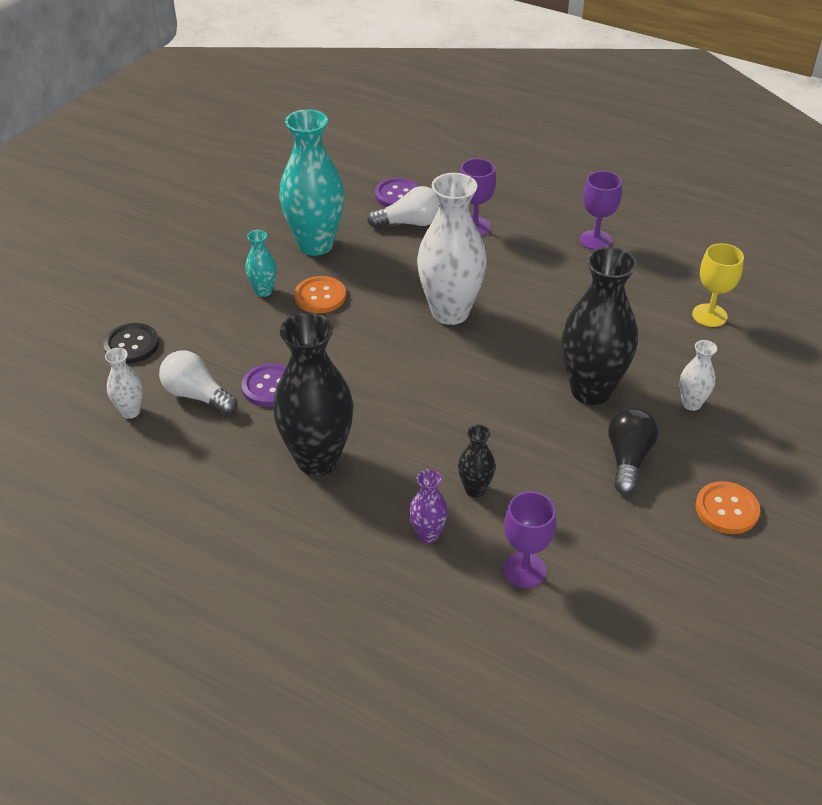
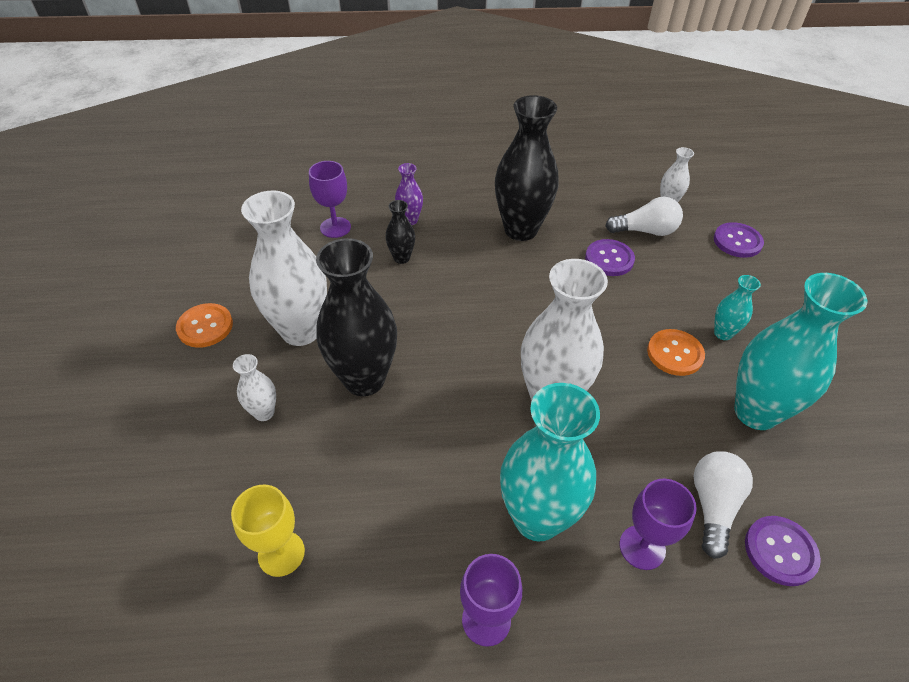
camera: 145 degrees right, 5 degrees up
black button [103,323,159,364] -> purple button [714,222,764,258]
white light bulb [367,186,439,228] -> white light bulb turned 150 degrees clockwise [694,451,753,559]
black light bulb [608,407,658,495] -> white vase [241,190,327,346]
none -> turquoise vase [500,383,600,542]

